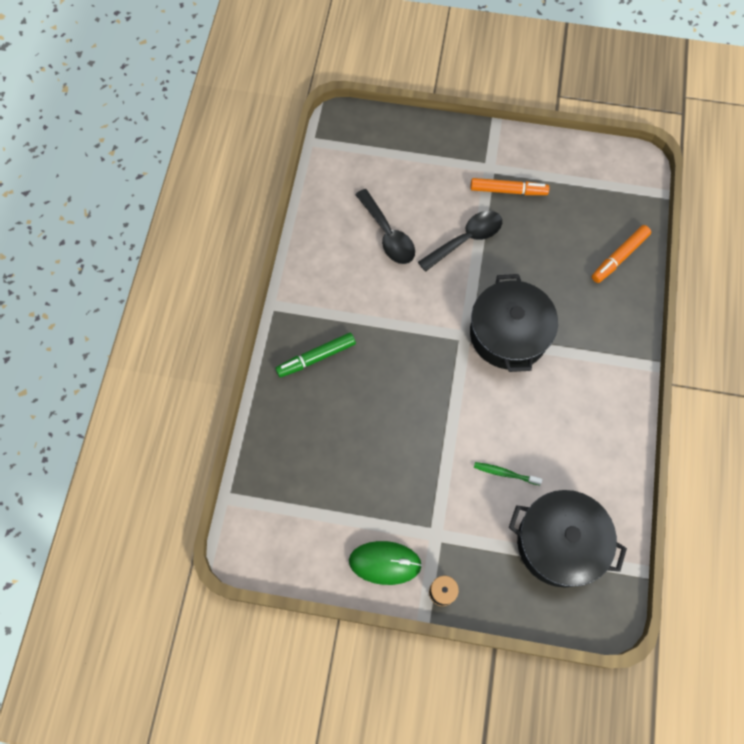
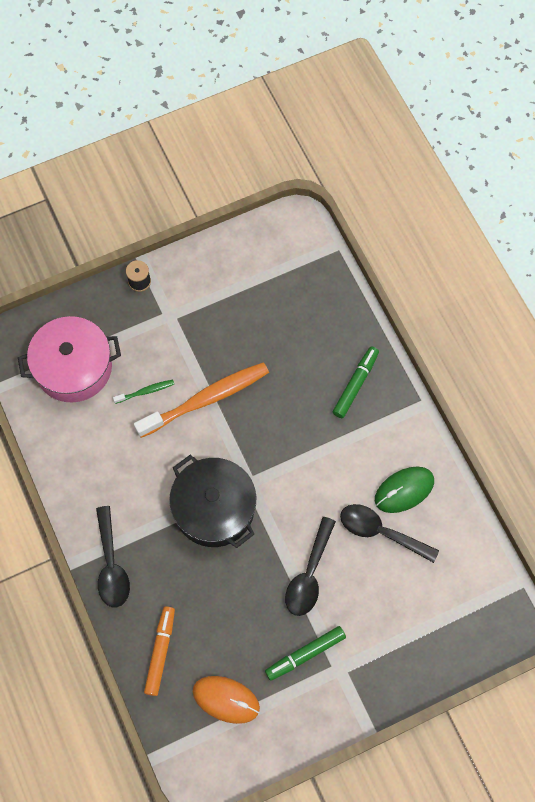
camera: 145 degrees right, 0 degrees up
green mouse [349,541,422,585] -> green mouse moved to [375,467,434,513]
orange marker [470,178,549,195] -> green marker [265,626,346,681]
black pot [509,490,627,587] -> pink pot [18,316,121,403]
none -> black spoon [96,506,130,607]
none -> orange toothbrush [134,362,269,438]
none -> orange mouse [193,676,260,724]

